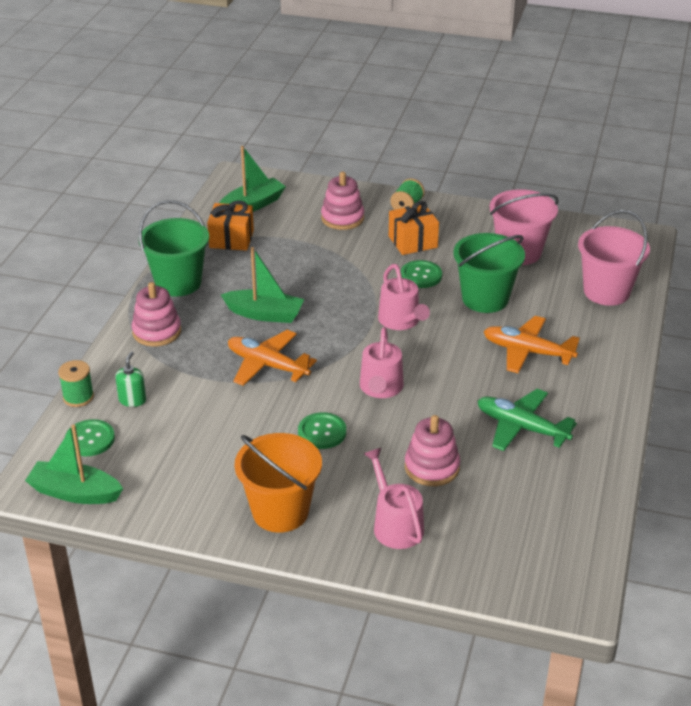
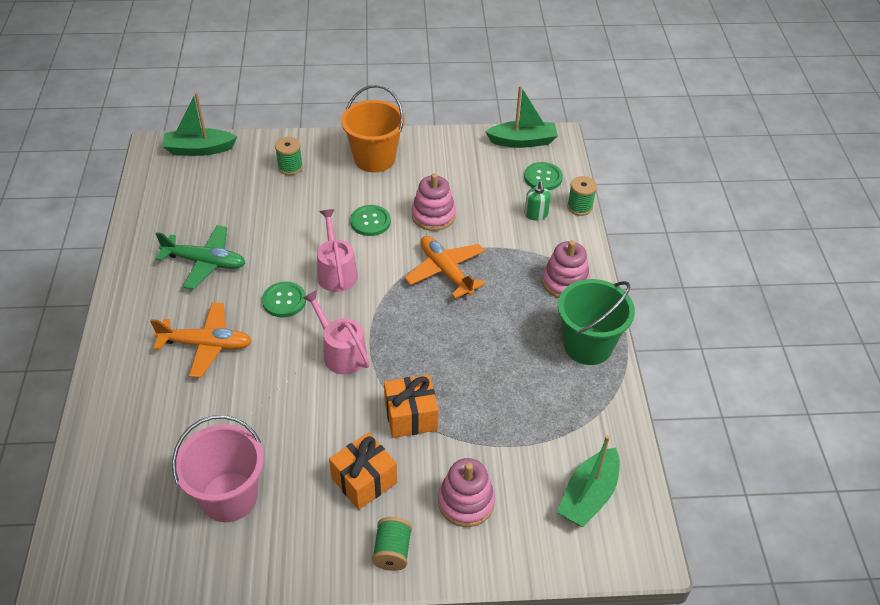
camera: 160 degrees right, 10 degrees up
orange gift [207,200,254,251] -> orange gift moved to [384,375,439,438]
green boat [221,247,304,323] -> green boat moved to [162,92,237,156]
orange plane [228,330,317,386] -> orange plane turned 135 degrees counterclockwise [404,236,485,298]
pink watering can [364,448,424,549] -> green spool [275,137,303,175]
green button [400,260,442,288] -> green button moved to [262,282,306,317]
pink stacking toy [405,415,460,486] -> pink stacking toy moved to [412,173,456,231]
green bucket [453,233,525,313] -> none
pink bucket [578,210,650,306] -> none

